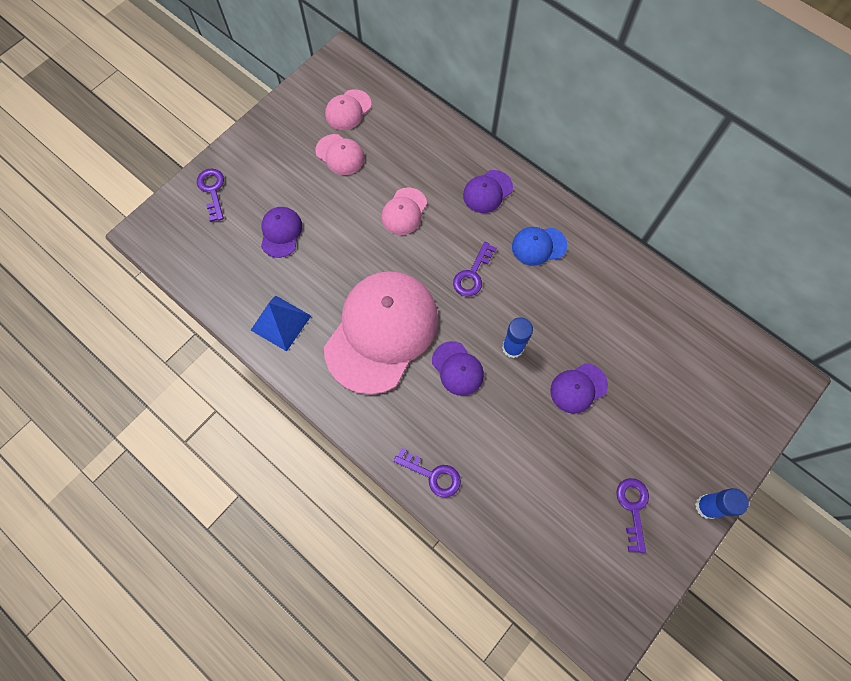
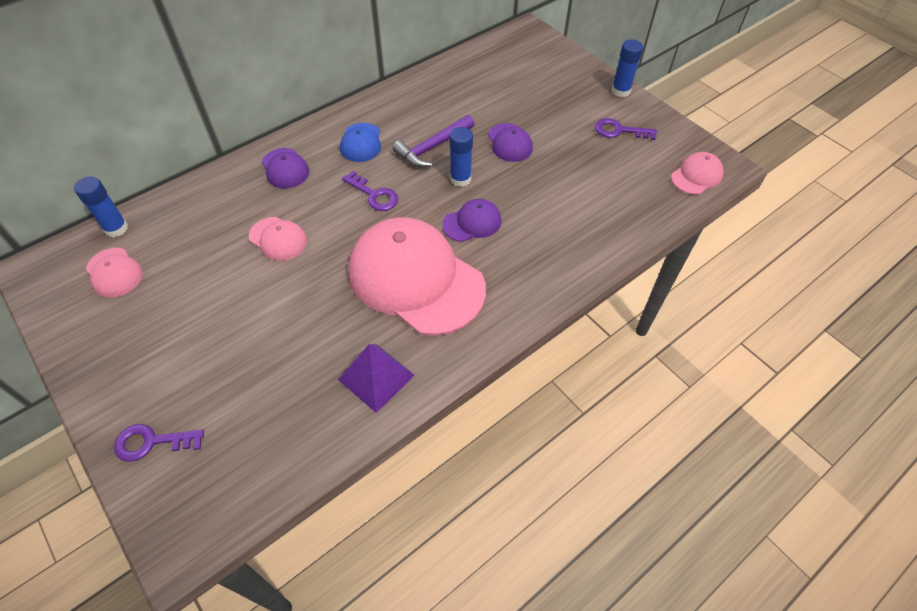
camera: 80 degrees left, 15 degrees down
blue pyramid [251,295,311,351] -> purple pyramid [338,344,415,413]
purple cap [261,207,302,258] -> none
pink cap [315,134,365,175] -> pink cap moved to [671,152,724,195]
purple key [394,448,461,498] -> none
none -> blue glue stick [74,176,128,237]
none -> purple hammer [392,115,474,167]

